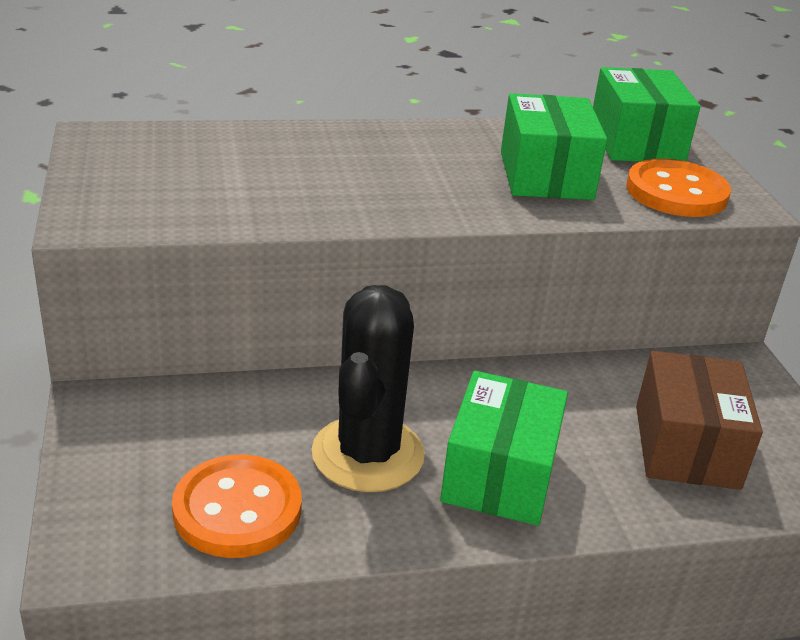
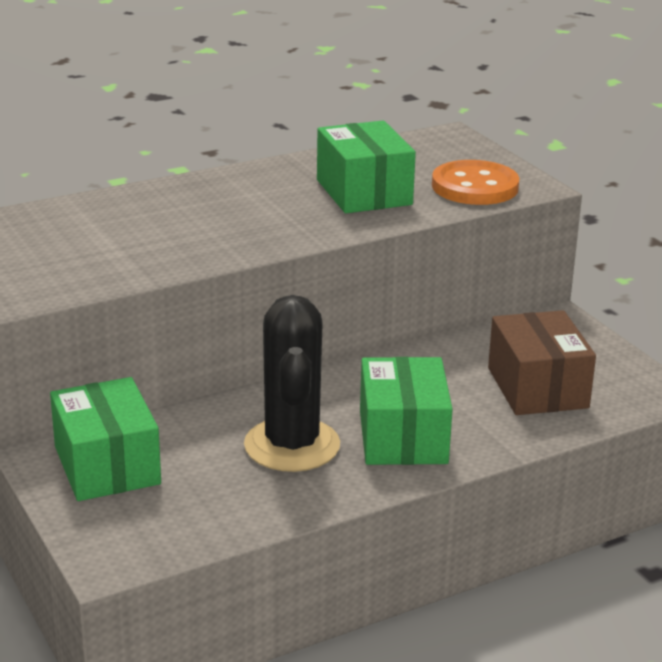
camera: 15 degrees left, 5 degrees down
orange button [172,455,302,558] -> none
green box [593,67,700,162] -> green box moved to [50,377,161,501]

